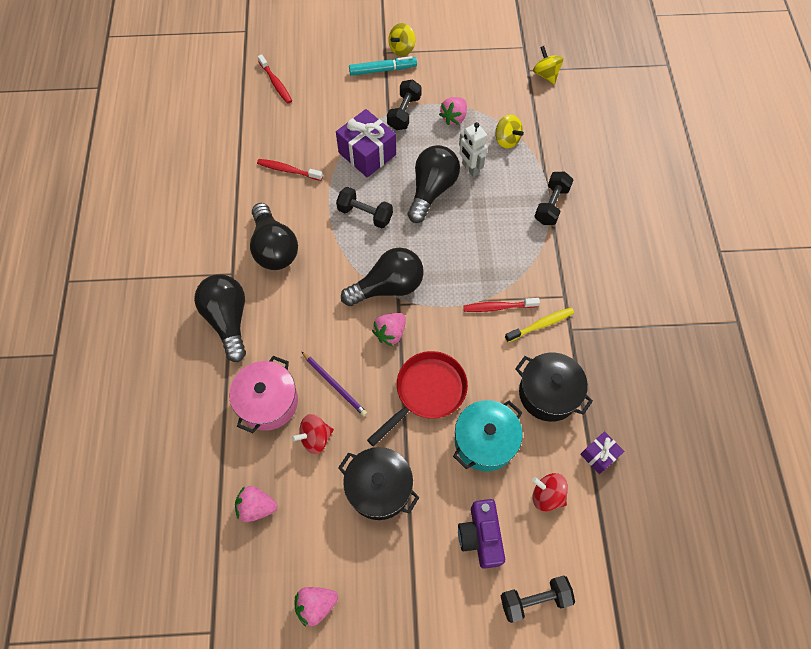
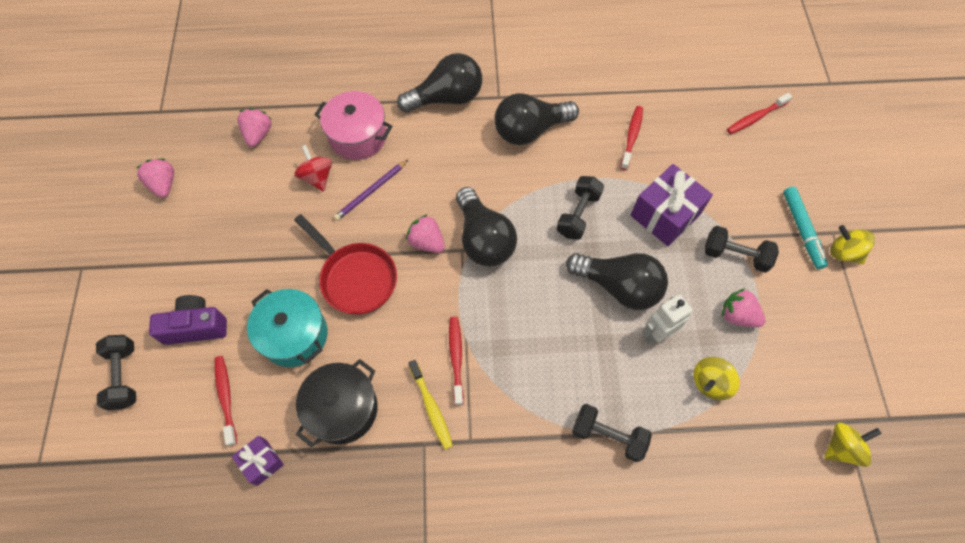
camera: 90 degrees right, 0 degrees up
black pot [338,447,420,520] -> none
red spinning top [532,473,568,511] -> red toothbrush [215,356,237,446]

